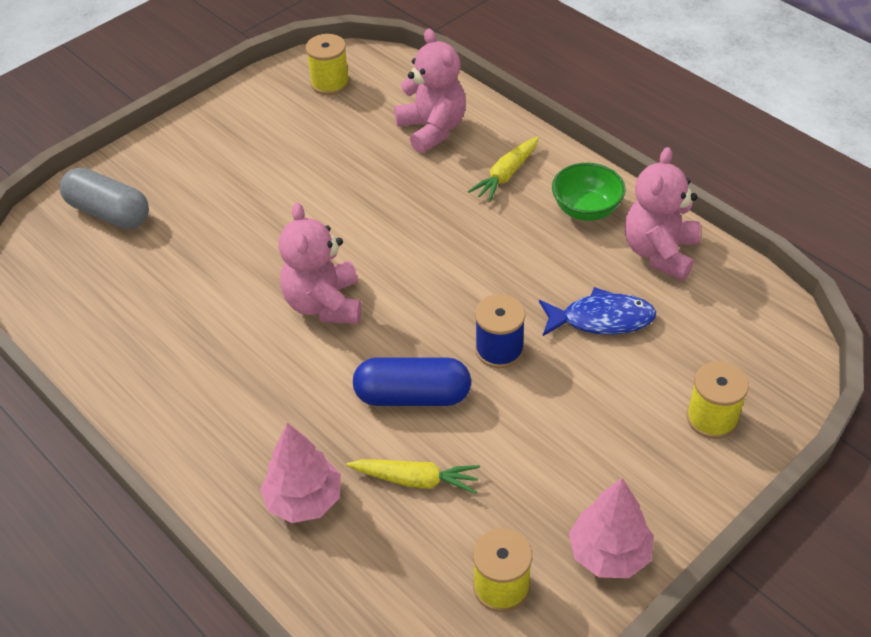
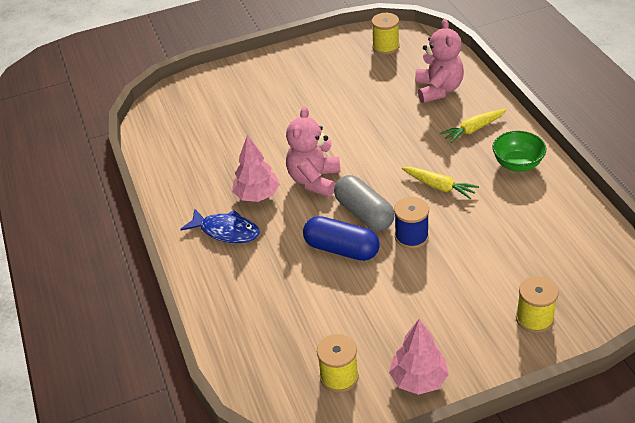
camera: 25 degrees right, 5 degrees down
grey capsule [60,167,149,229] -> grey capsule moved to [334,175,395,231]
pink tree [260,423,341,523] -> pink tree moved to [232,135,280,202]
yellow carrot [346,459,480,494] -> yellow carrot moved to [402,167,479,200]
blue fish [539,287,656,336] -> blue fish moved to [180,209,260,243]
pink teddy bear [625,147,701,281] -> none

